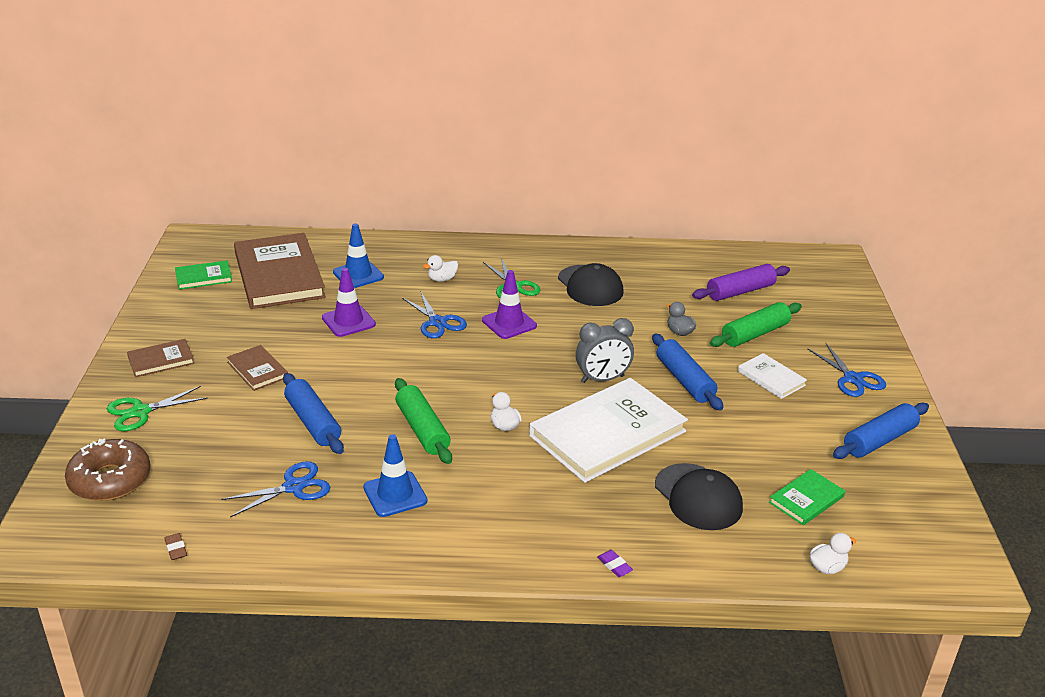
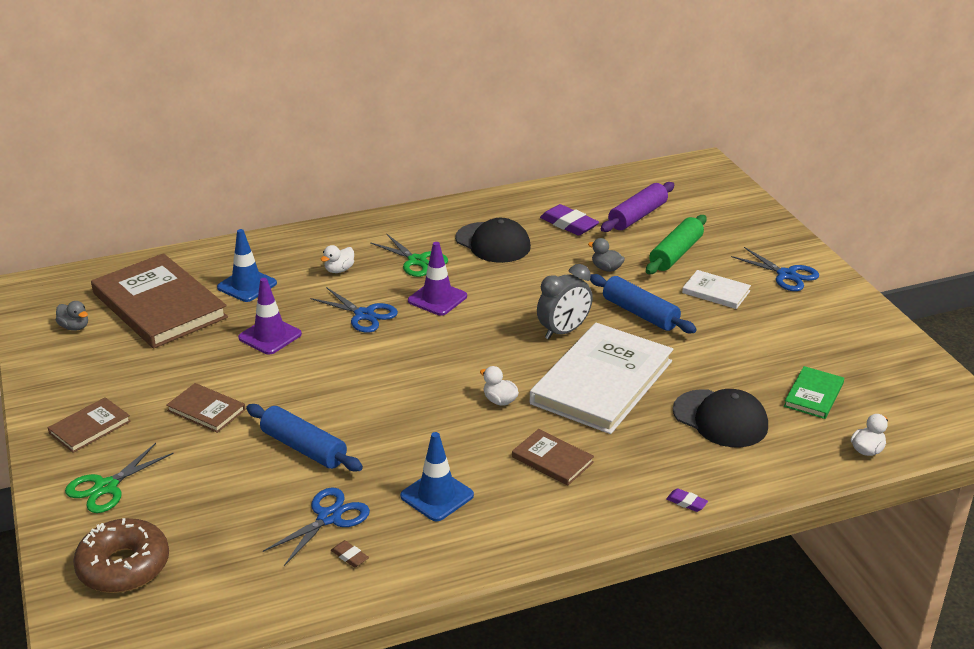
camera: 20 degrees left, 0 degrees up
brown eraser [164,533,187,560] -> brown eraser moved to [331,540,369,568]
green book [175,260,232,290] -> grey duck [56,301,88,331]
green rolling pin [395,378,452,464] -> none
blue rolling pin [833,403,929,459] -> none
none -> brown book [512,429,594,486]
none -> purple eraser [540,204,599,236]

